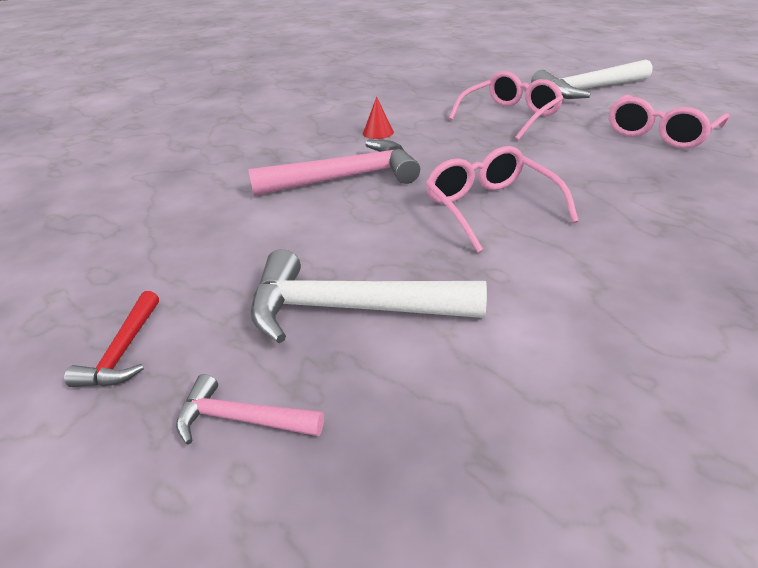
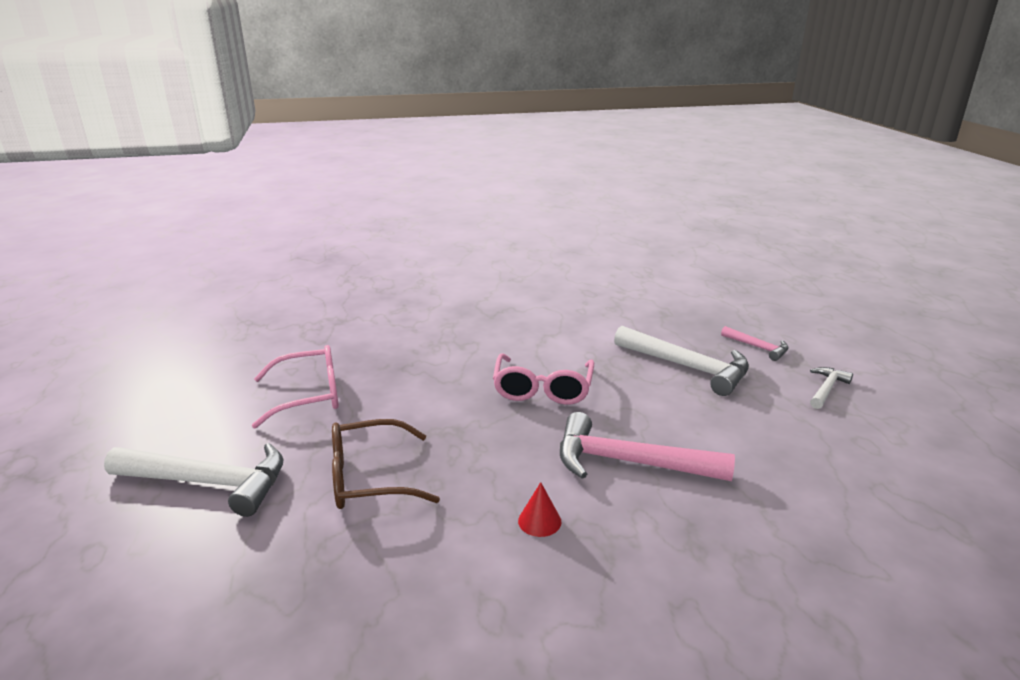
camera: 150 degrees left, 10 degrees down
red hammer [64,291,159,387] -> white hammer [810,367,853,409]
pink glasses [449,71,564,140] -> brown glasses [332,419,440,509]

